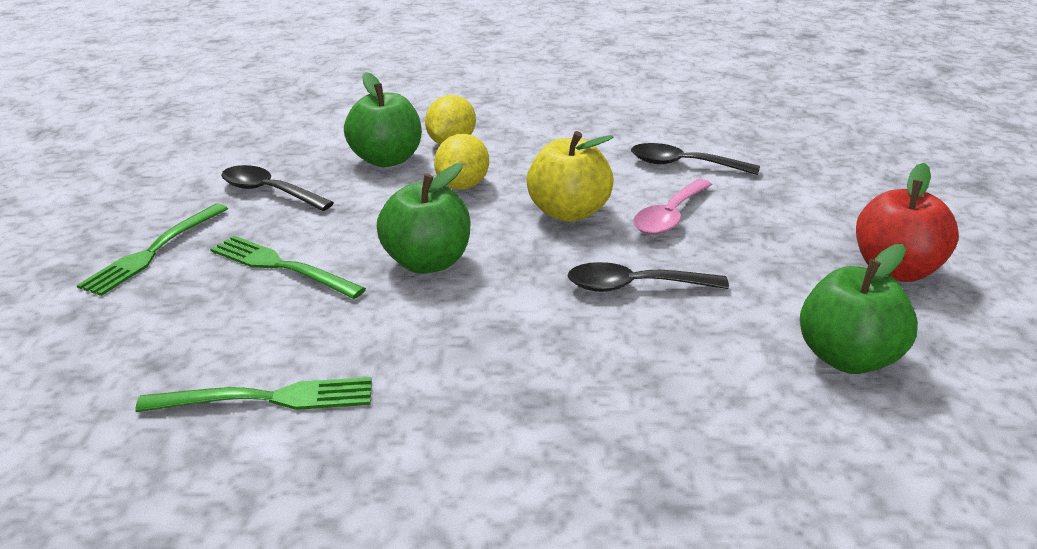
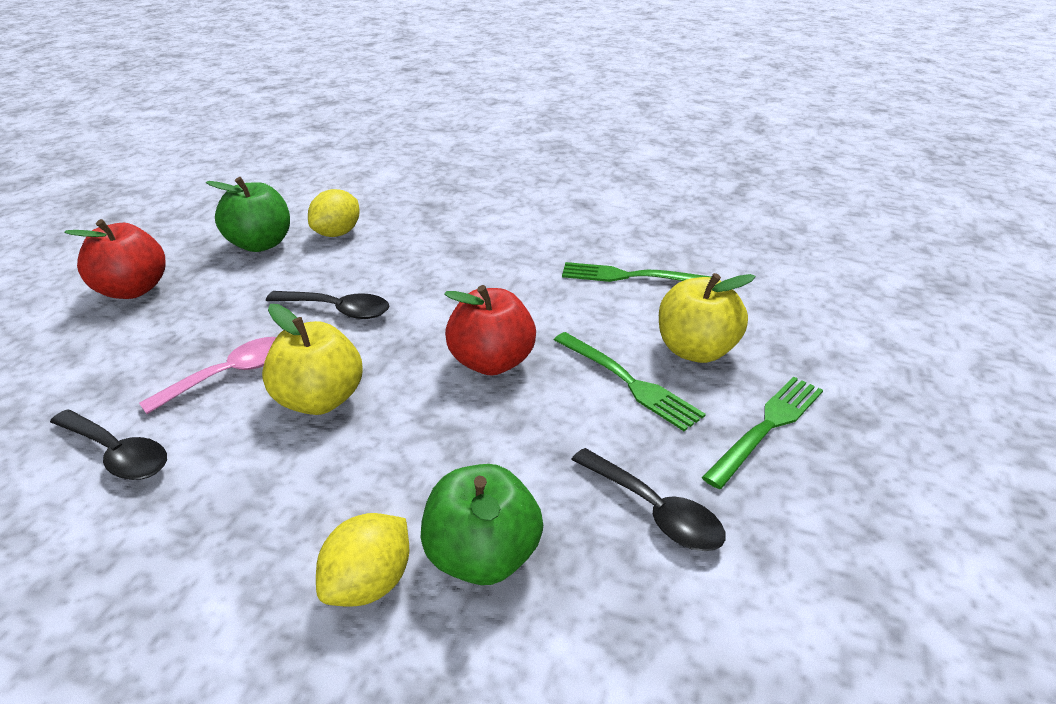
camera: 165 degrees left, 5 degrees up
green apple [377,163,470,274] -> red apple [444,285,536,376]
yellow lemon [434,134,489,190] -> yellow lemon moved to [308,189,360,237]
none -> yellow apple [659,273,756,363]

